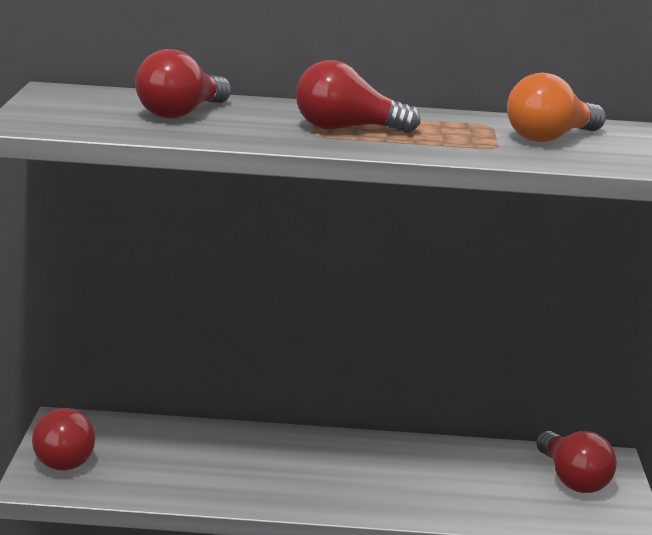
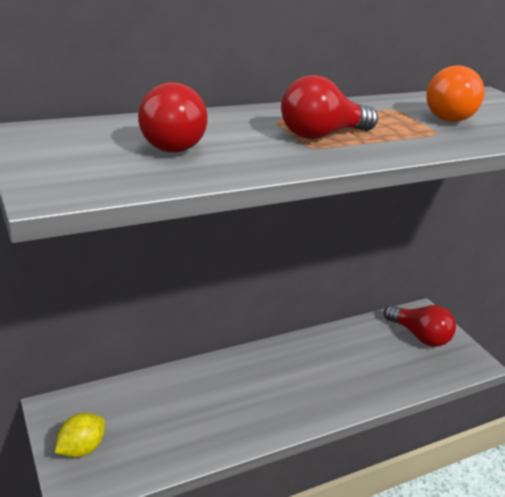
camera: 30 degrees left, 10 degrees up
red light bulb [32,408,95,470] -> yellow lemon [55,413,105,457]

